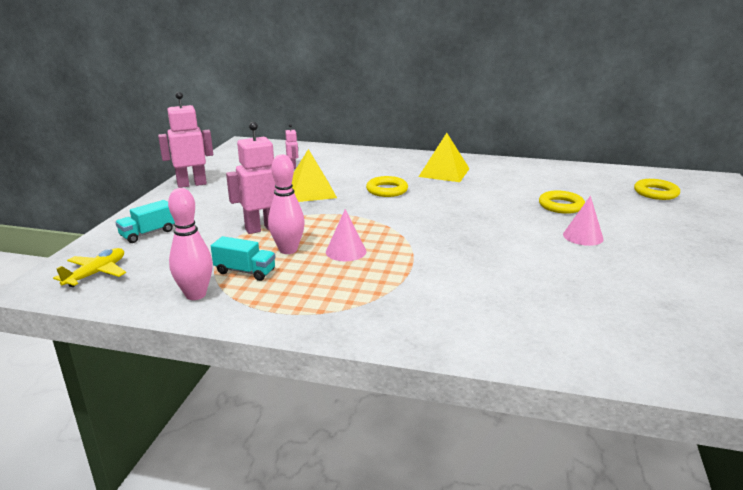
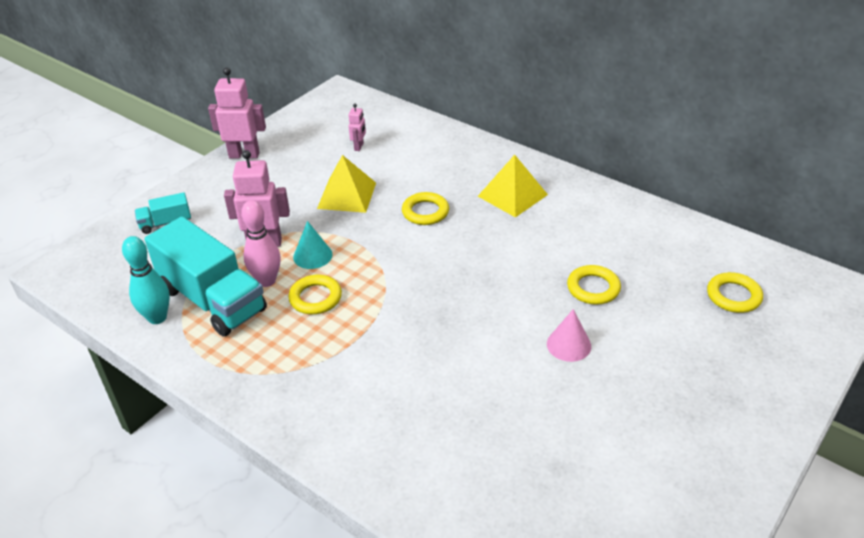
camera: 25 degrees right, 15 degrees up
yellow plane [53,248,126,287] -> none
pink bowling pin [168,188,213,300] -> turquoise bowling pin [122,236,170,324]
turquoise truck [211,236,276,281] -> turquoise truck [145,216,267,336], size x2.18
pink cone [326,209,366,261] -> yellow ring [288,275,342,314]
none -> turquoise cone [293,221,333,269]

